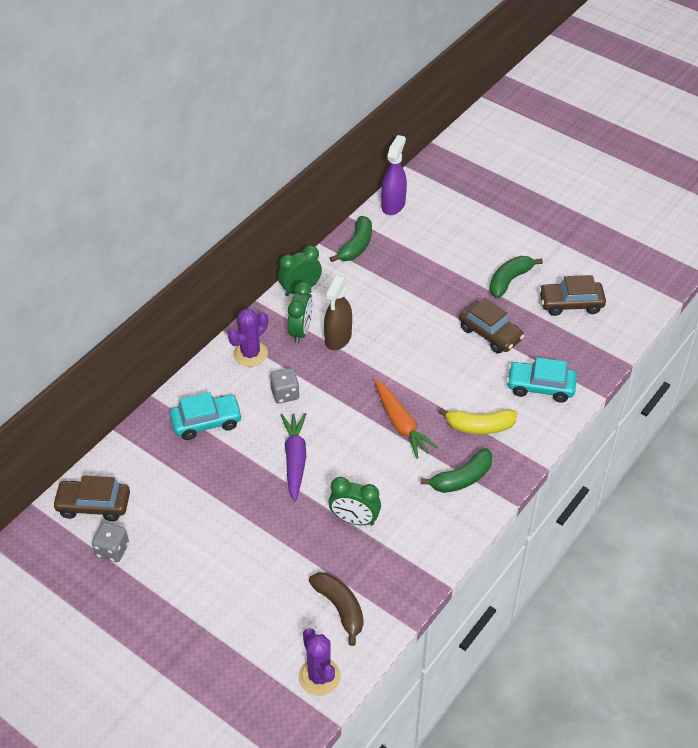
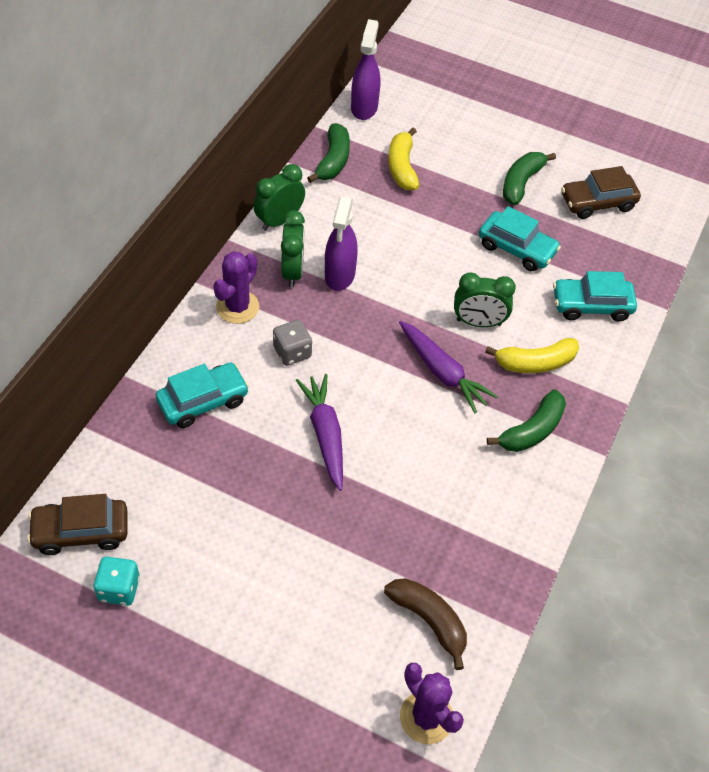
camera: 15 degrees left, 5 degrees up
grey dice [92,522,129,562] -> turquoise dice [93,557,140,606]
brown spray bottle [324,275,352,350] -> purple spray bottle [325,197,358,291]
green clock [329,477,381,525] -> green clock moved to [454,272,516,327]
orange carrot [374,380,439,459] -> purple carrot [399,321,498,413]
brown car [459,298,524,354] -> turquoise car [479,206,561,271]
none -> yellow banana [388,128,419,191]

